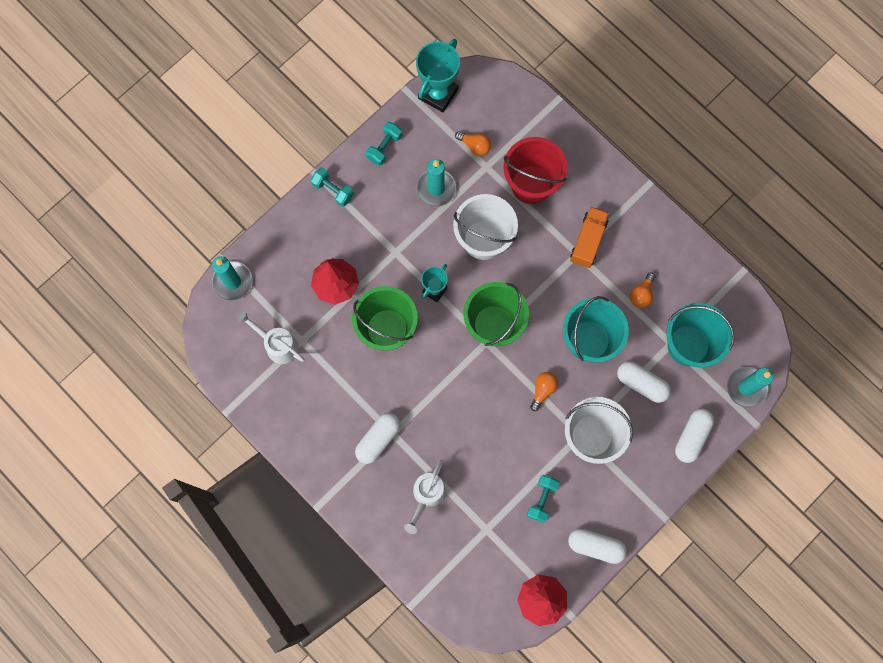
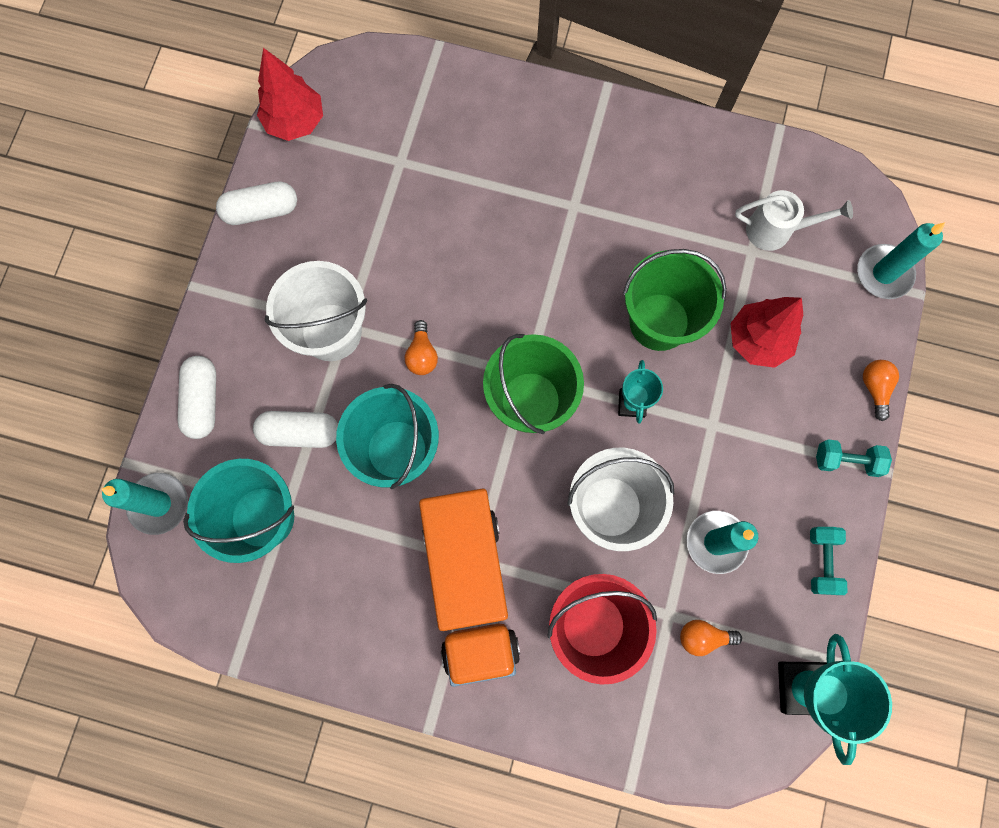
camera: 150 degrees right, 0 degrees up
white capsule [355,413,400,464] -> none
white watering can [404,459,446,534] -> none
turquoise dumbbell [527,475,560,523] -> none
orange truck [570,207,609,268] -> orange truck [419,489,520,687], size x1.93
orange light bulb [630,273,655,308] -> orange light bulb moved to [863,360,899,421]

